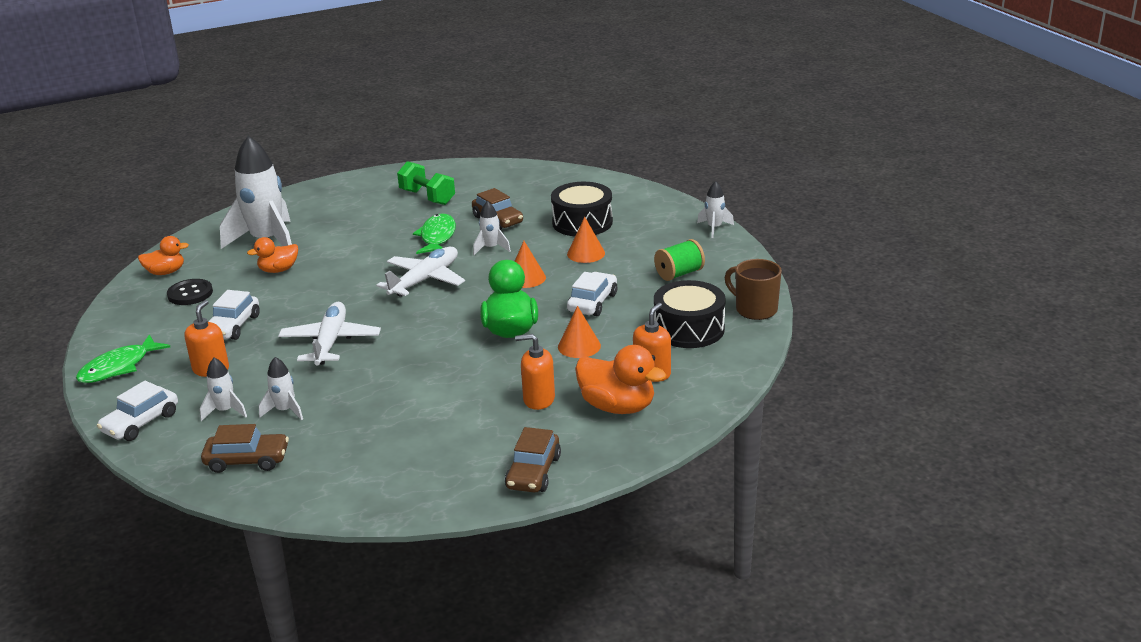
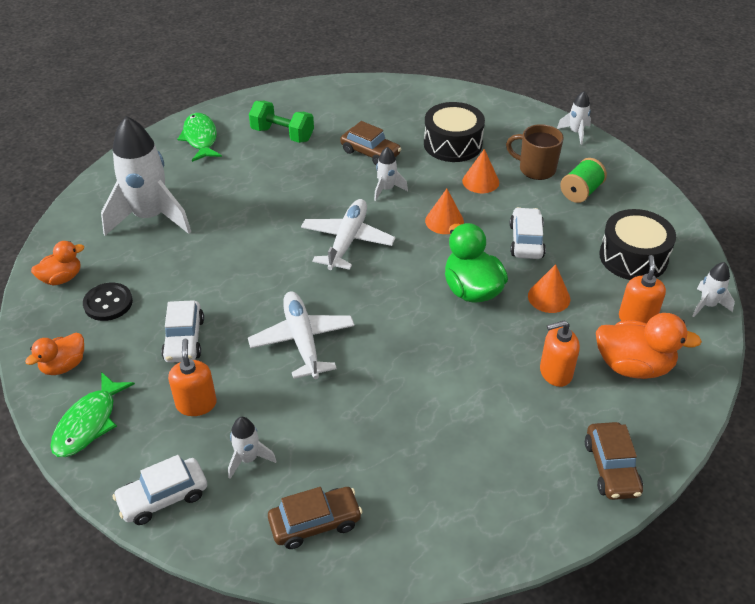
camera: 20 degrees left, 15 degrees up
white car [97,380,178,441] -> white car turned 45 degrees clockwise [113,455,207,525]
orange duck [247,237,298,273] -> orange duck moved to [25,333,84,375]
white rocket [259,357,303,420] -> white rocket moved to [692,262,735,317]
green fish [413,213,456,254] -> green fish moved to [177,113,222,162]
brown mug [725,259,782,320] -> brown mug moved to [506,124,564,180]

